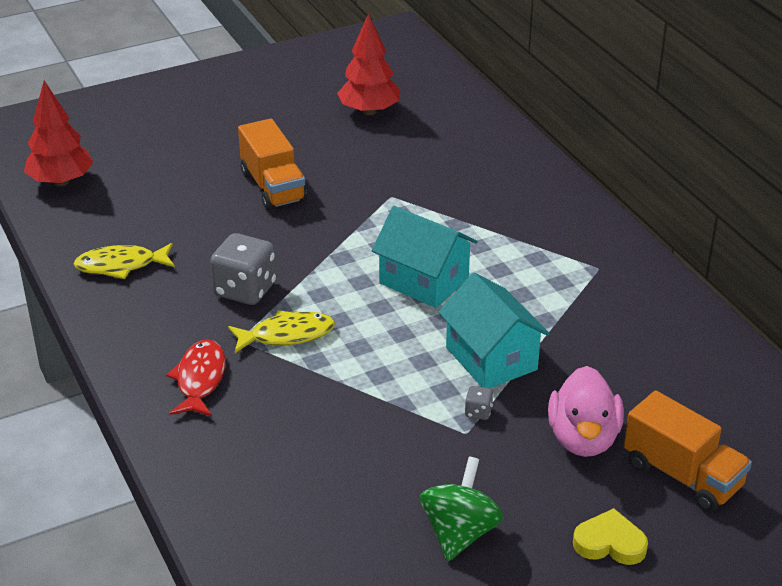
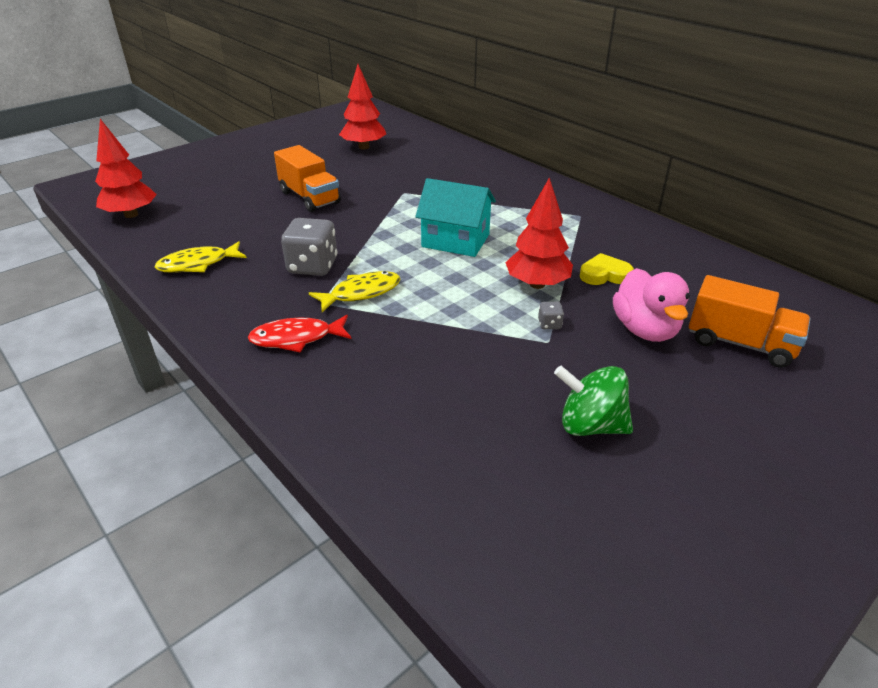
camera: 15 degrees left, 0 degrees up
red fish [166,339,226,417] -> red fish turned 90 degrees counterclockwise [247,315,351,353]
green spinning top [420,457,503,561] -> green spinning top turned 75 degrees counterclockwise [554,366,633,436]
turquoise house [438,273,550,388] -> red tree [505,177,573,289]
yellow heart [573,508,648,565] -> yellow heart moved to [580,253,634,285]

